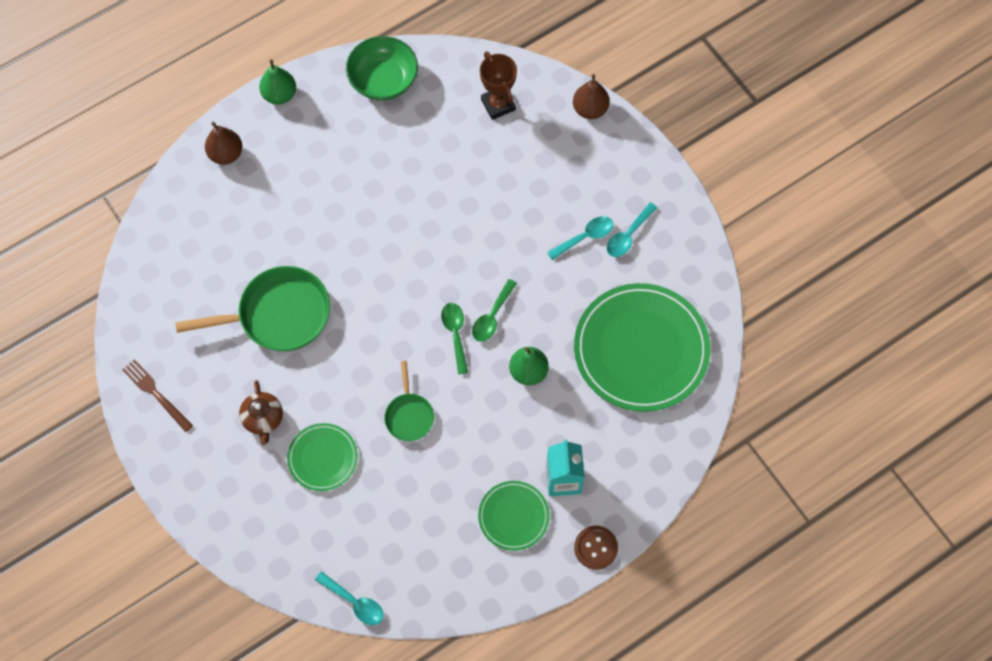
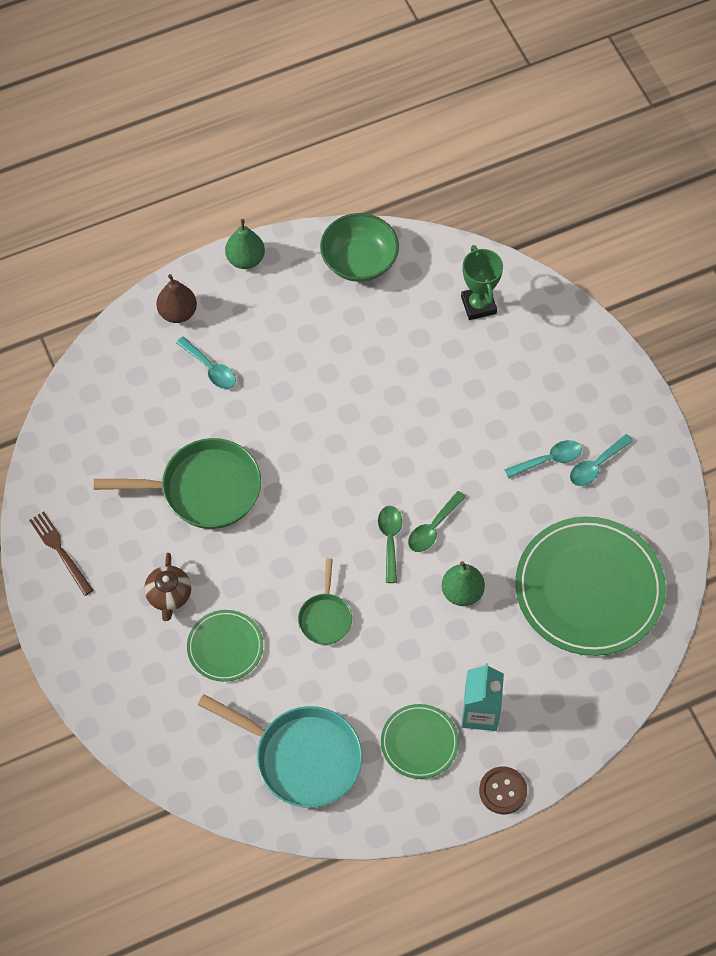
camera: 10 degrees right, 5 degrees down
turquoise spoon [315,571,384,625] -> turquoise spoon moved to [176,337,236,389]
brown trophy [480,51,517,120] -> green trophy [461,245,503,320]
brown pear [573,74,610,119] -> none
none -> turquoise pan [198,694,363,808]

